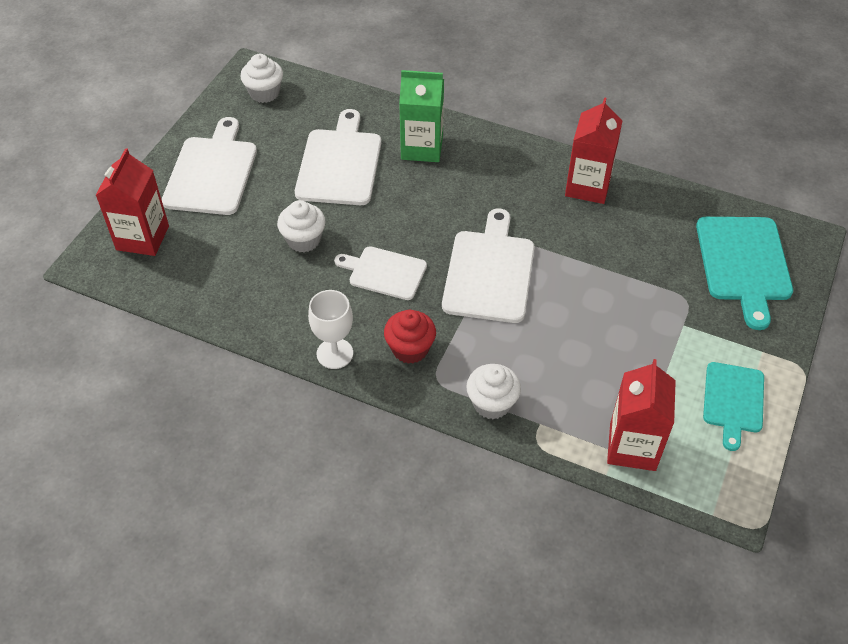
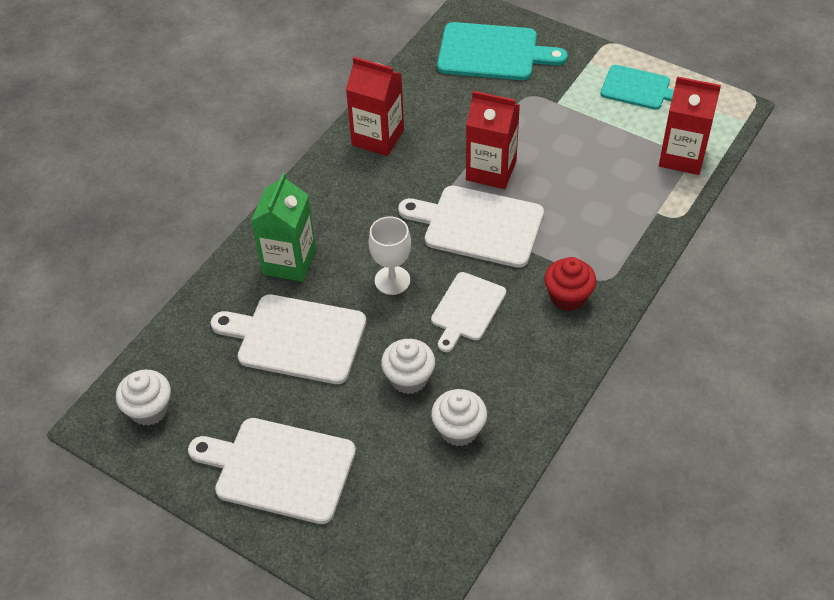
camera: 80 degrees left, 0 degrees up
red carton [96,148,169,256] -> red carton moved to [466,91,520,189]
white goblet [308,290,353,369] -> white goblet moved to [369,216,411,295]
white cupcake [466,364,521,419] -> white cupcake moved to [431,389,487,446]

